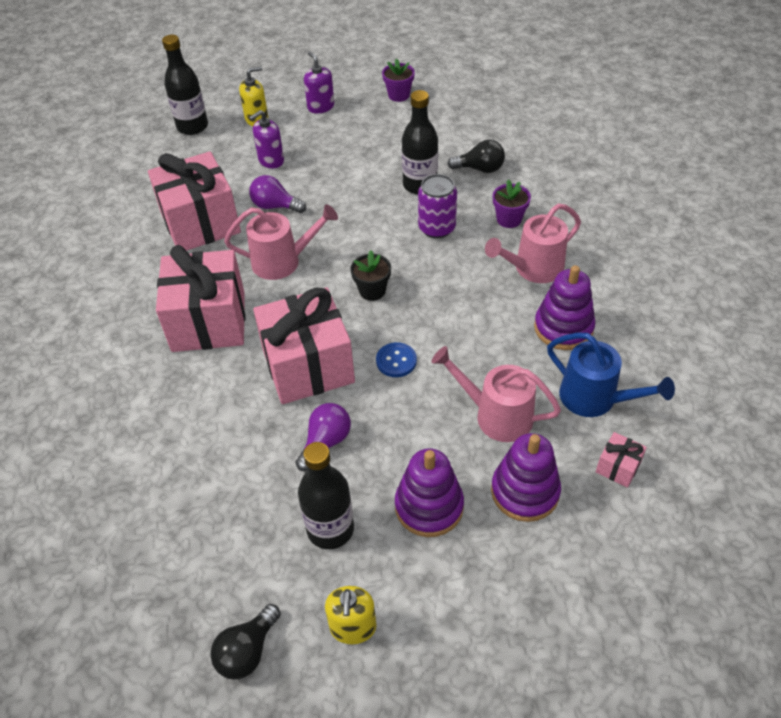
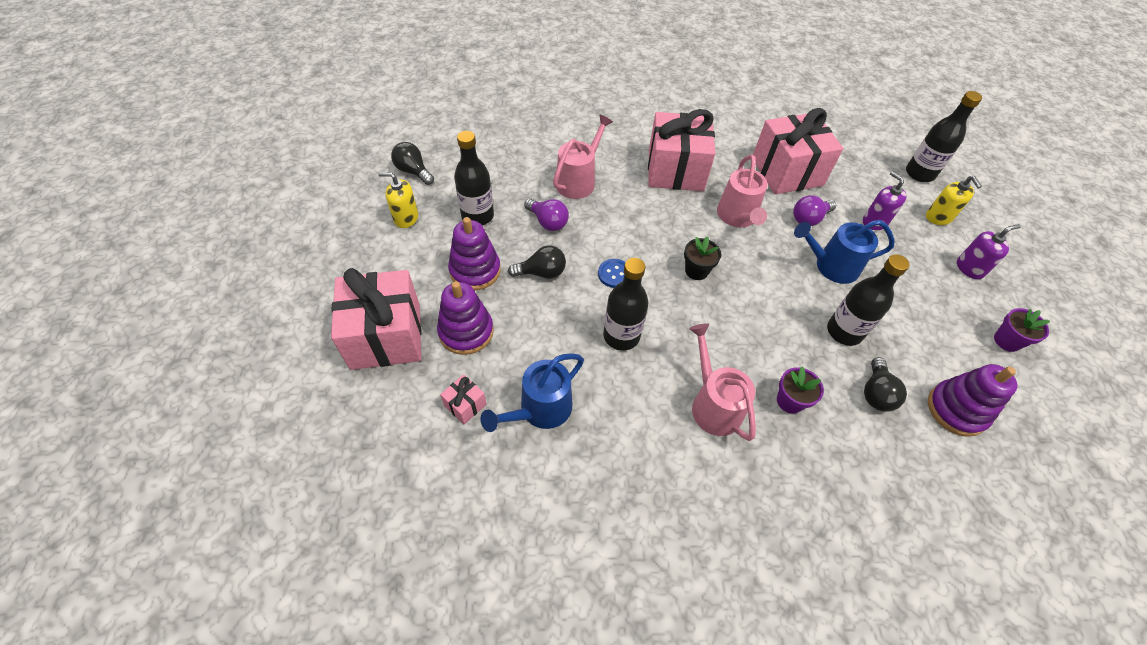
camera: 95 degrees right, 5 degrees up
purple light bulb [249,175,306,213] -> purple light bulb turned 150 degrees counterclockwise [793,195,836,226]
pink gift [253,287,355,404] -> pink gift moved to [331,268,421,370]
purple can [418,174,457,238] -> none
pink watering can [431,346,561,442] -> pink watering can moved to [553,115,613,199]
purple stacking toy [534,265,595,350] -> purple stacking toy moved to [928,364,1018,437]
none -> black light bulb [508,245,566,279]
none -> black bottle [603,258,648,351]
none -> blue watering can [794,220,895,284]

